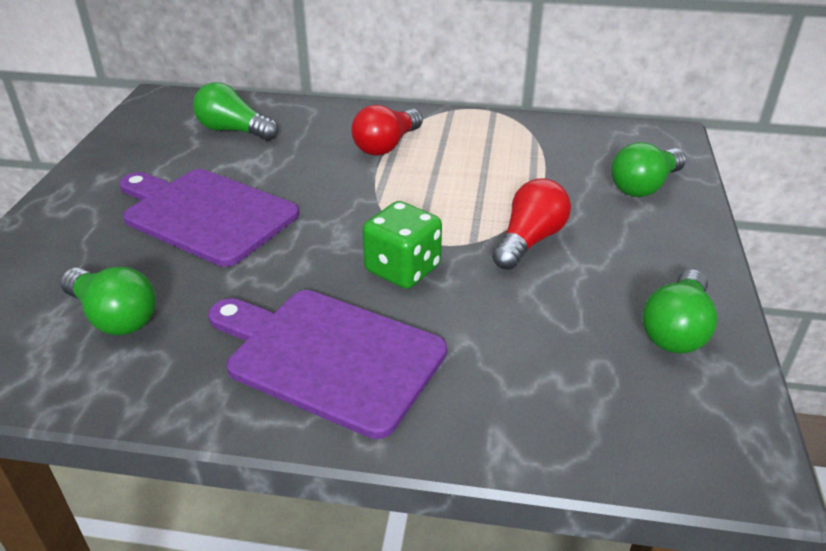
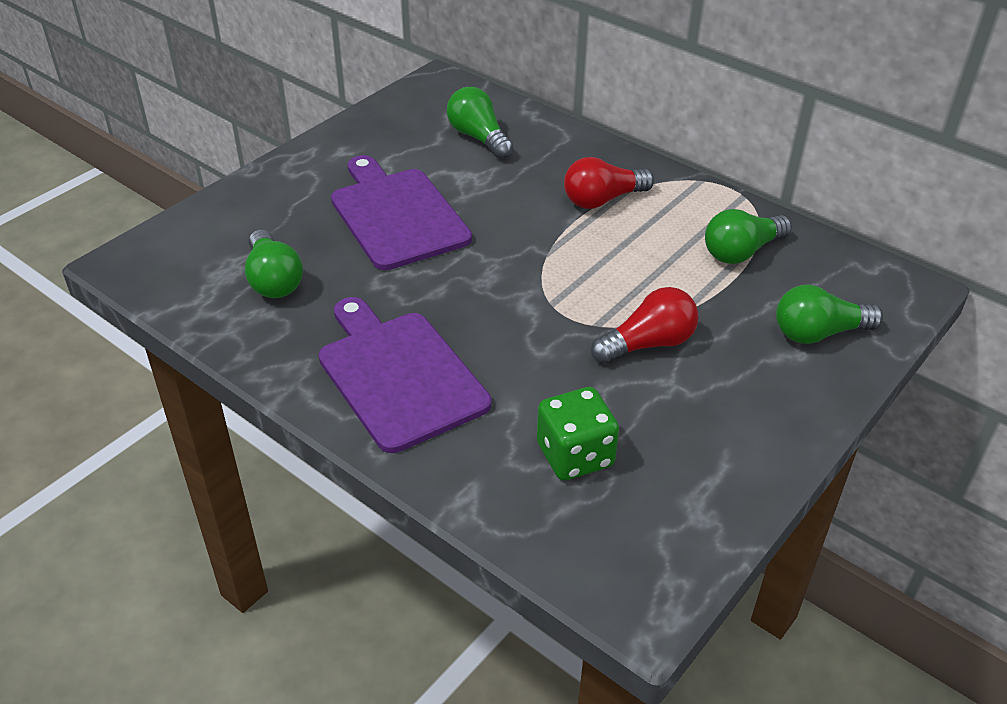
camera: 30 degrees right, 5 degrees up
green dice [362,201,442,289] -> green dice moved to [537,387,619,481]
green light bulb [642,269,717,353] -> green light bulb moved to [705,209,792,264]

